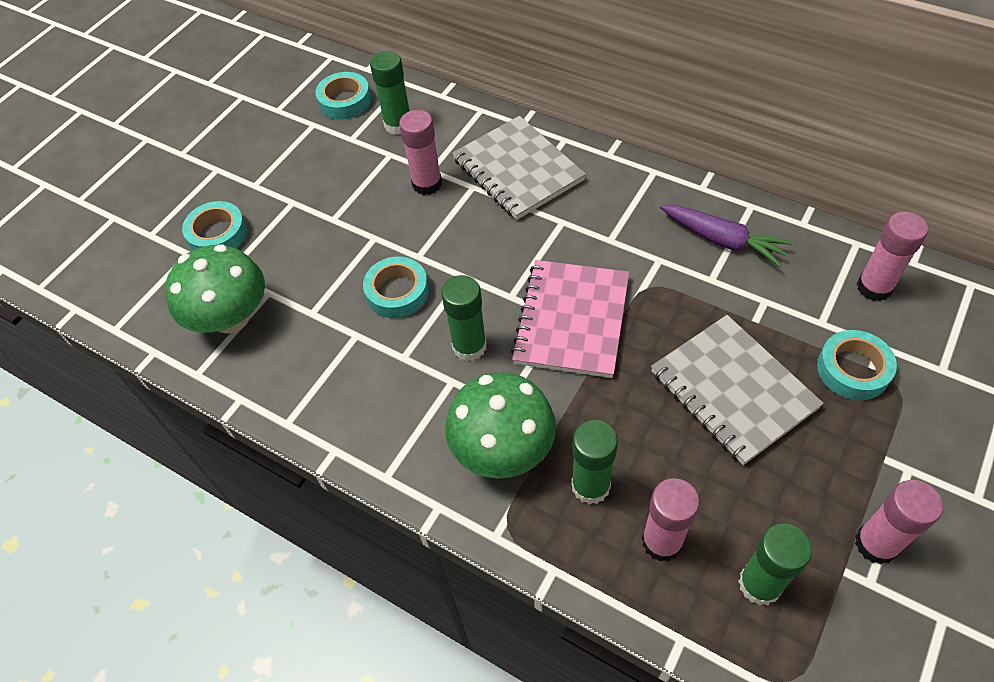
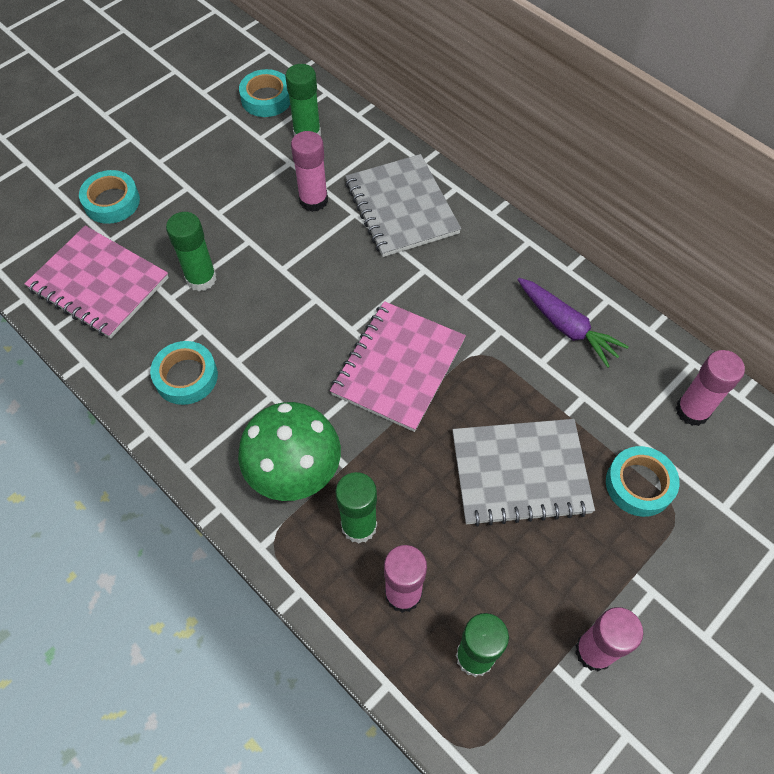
camera: 10 degrees right, 5 degrees up
green mushroom [165,244,265,334] -> pink notebook [24,226,169,339]
turquoise tape [363,257,429,318] -> turquoise tape moved to [150,341,218,405]
green glue stick [441,275,487,361] -> green glue stick moved to [166,212,217,291]
grey notebook [651,315,824,465] -> grey notebook turned 75 degrees counterclockwise [452,419,595,526]

